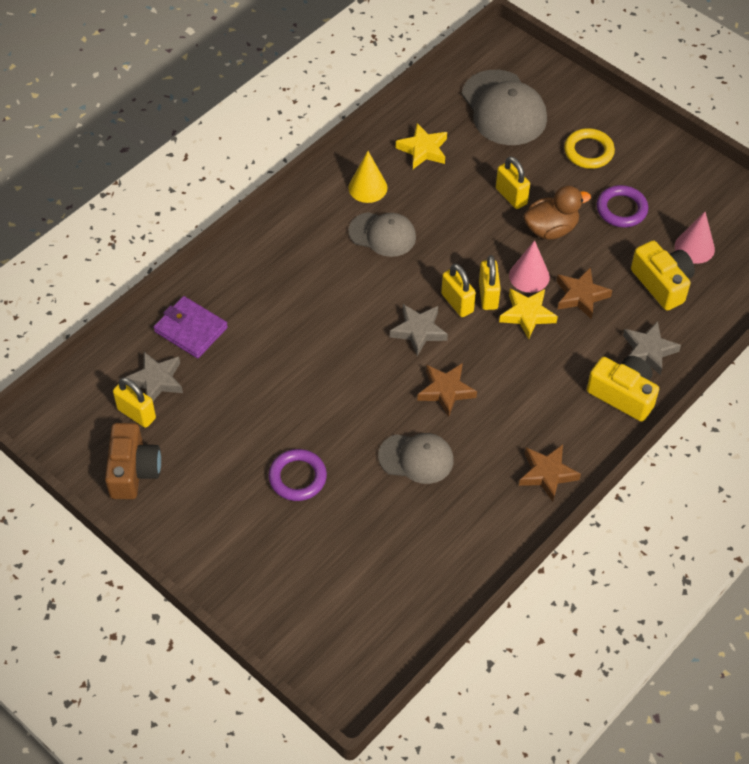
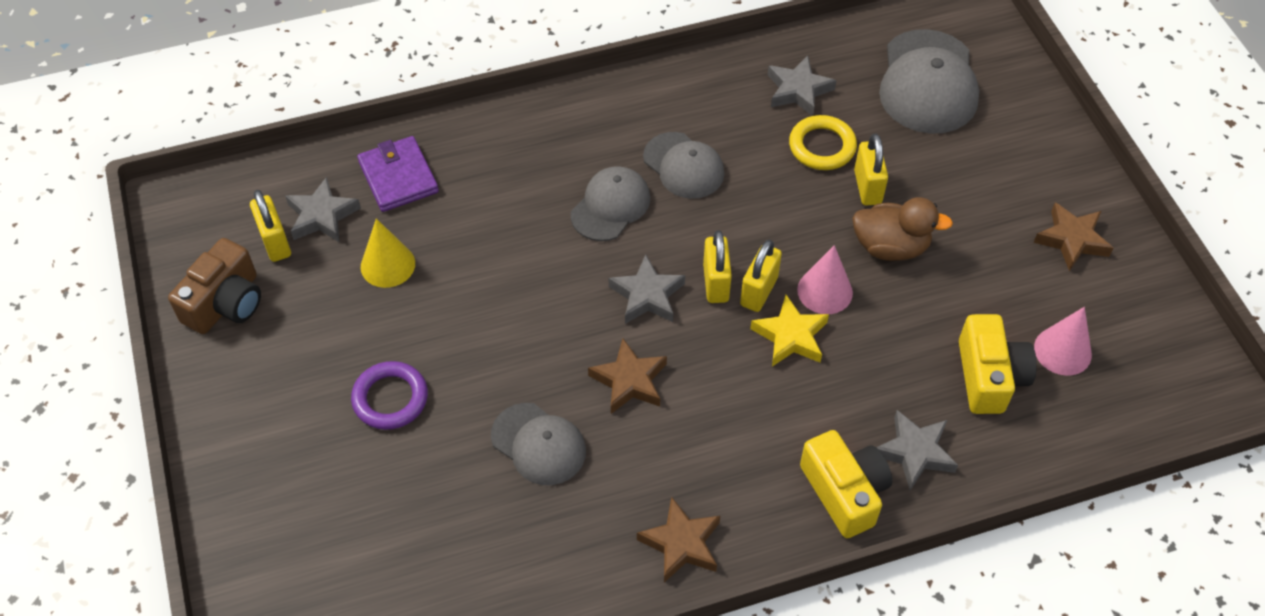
camera: 30 degrees right, 0 degrees up
yellow cone [348,151,387,203] -> yellow cone moved to [361,218,415,288]
yellow star [396,123,447,169] -> grey star [768,56,837,116]
brown star [556,267,612,319] -> brown star moved to [1033,202,1114,271]
yellow ring [564,128,615,169] -> yellow ring moved to [789,115,857,170]
purple ring [597,185,648,227] -> none
none -> grey cap [571,166,650,241]

